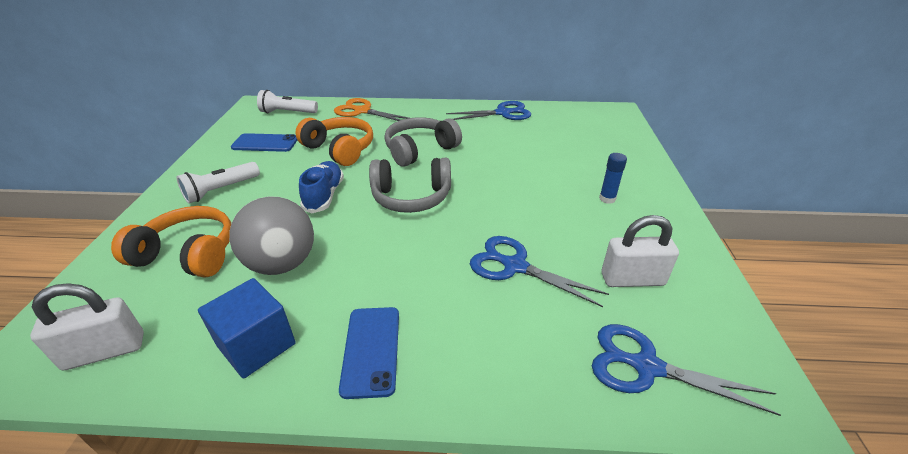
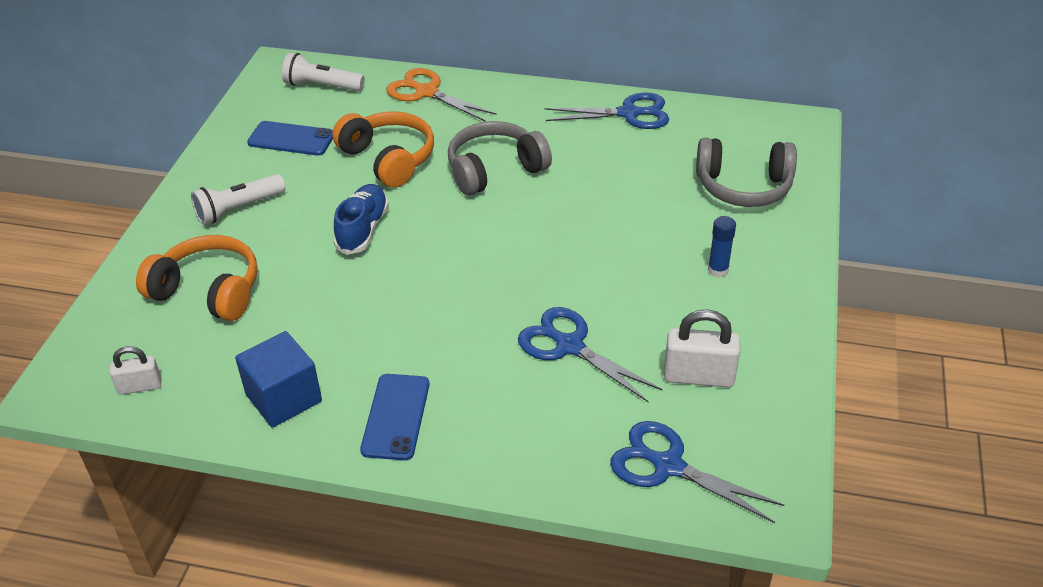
camera: 10 degrees right, 5 degrees up
white padlock [30,283,144,370] -> white padlock [110,346,161,395], size x0.62
grey ball [229,196,314,275] -> none
grey headphones [369,158,451,213] -> grey headphones moved to [696,138,797,207]

